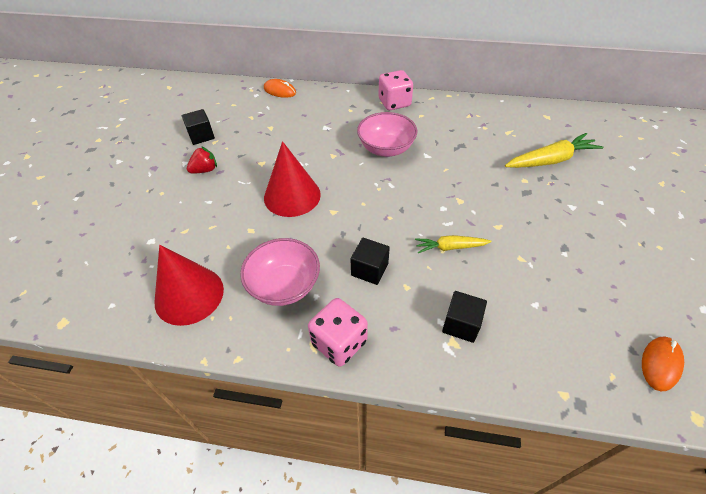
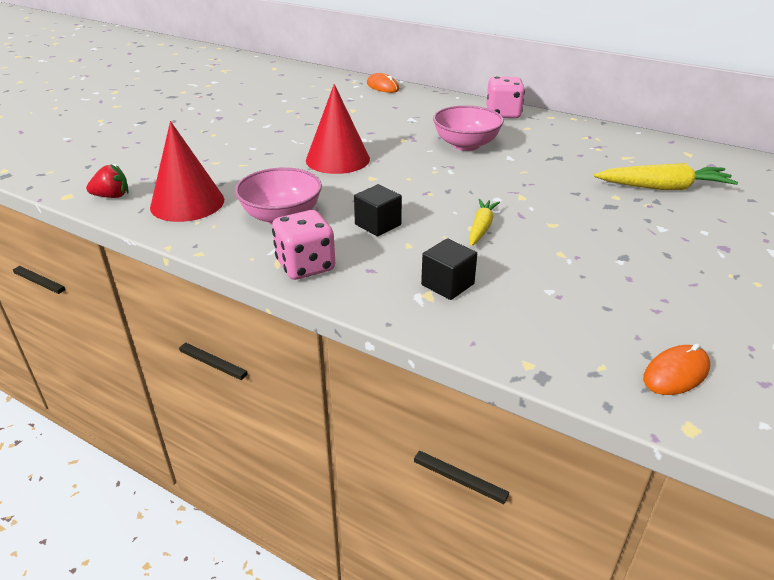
camera: 20 degrees right, 15 degrees down
black cube [182,109,215,145] -> none
red strawberry [187,146,217,173] -> red strawberry moved to [86,164,129,198]
yellow carrot [415,235,492,253] -> yellow carrot turned 90 degrees clockwise [469,199,500,246]

